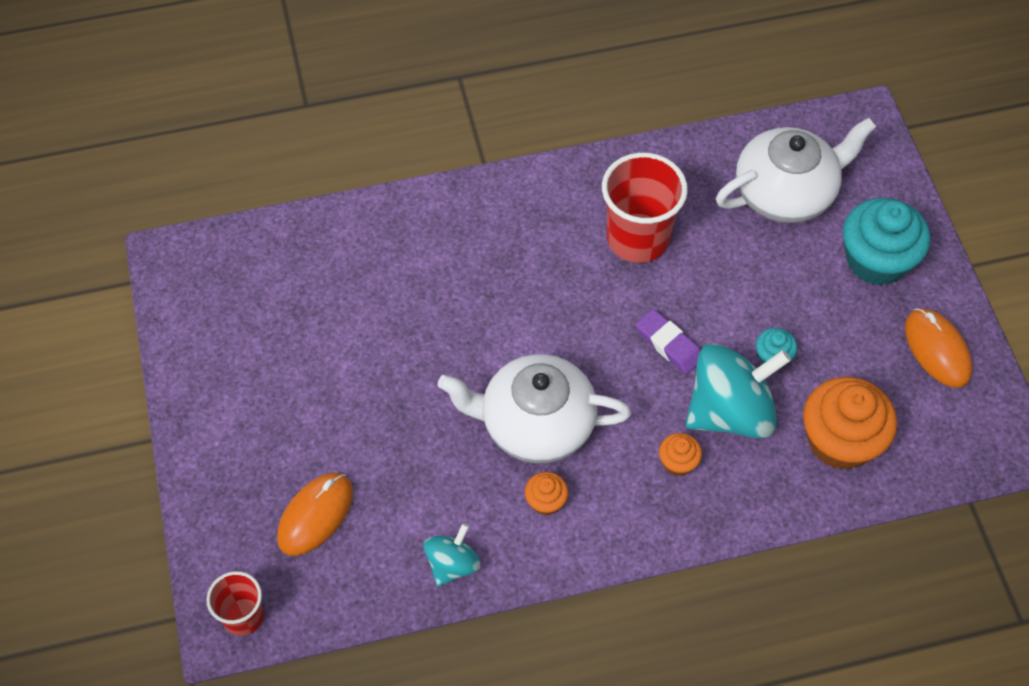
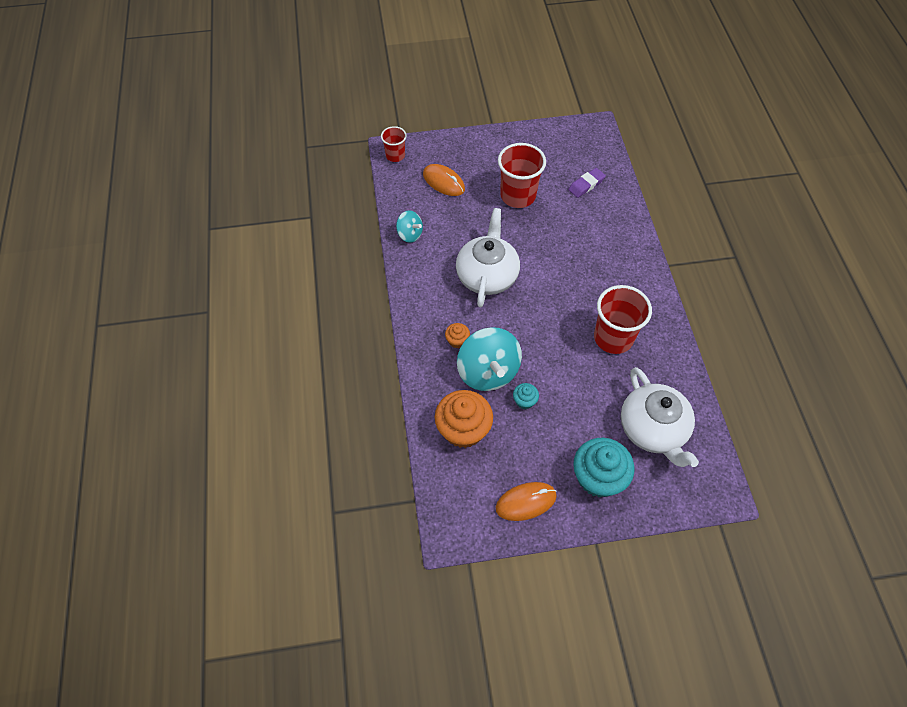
camera: 95 degrees right, 0 degrees up
orange cupcake [525,472,568,515] -> none
purple eraser [636,309,701,374] -> purple eraser moved to [568,168,606,198]
none -> red cup [498,143,546,208]

